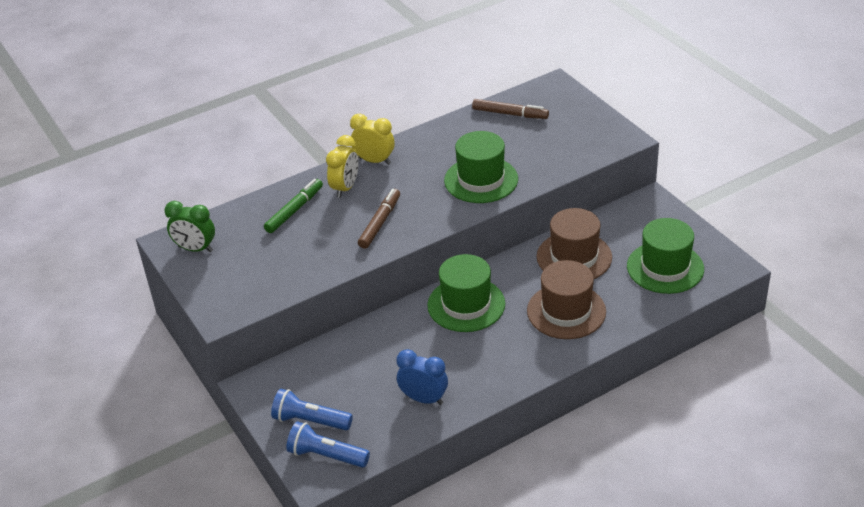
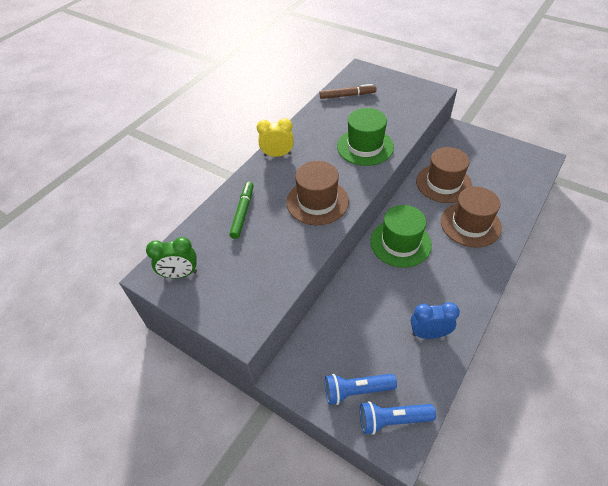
camera: 25 degrees left, 10 degrees up
yellow clock [326,135,359,198] -> none
brown marker [358,189,400,249] -> brown hat [286,161,349,225]
green hat [627,218,704,294] -> none

